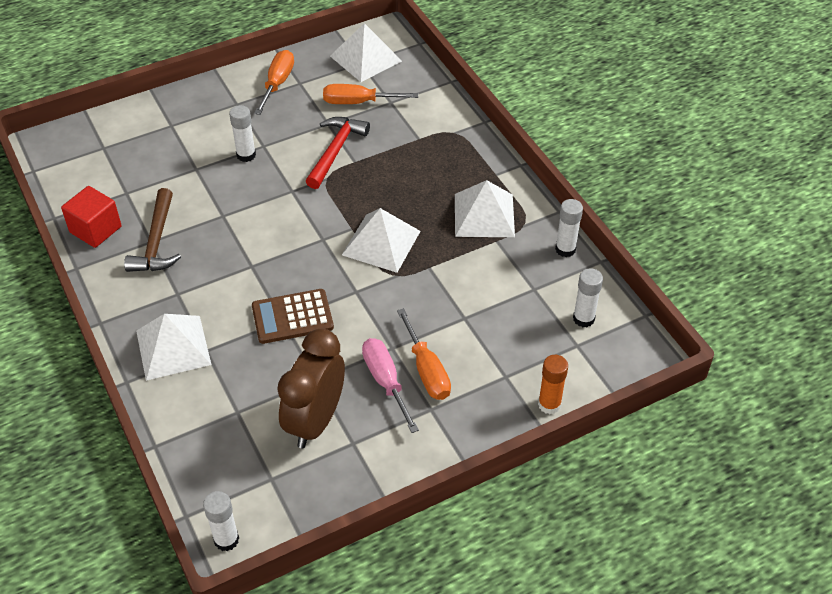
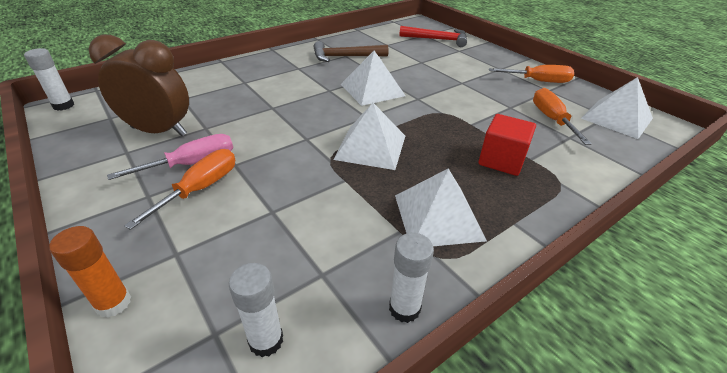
camera: 80 degrees right, 10 degrees down
red cube [61,186,122,248] -> red cube moved to [478,114,536,176]
white pyramid [136,314,212,381] -> white pyramid moved to [341,50,406,106]
white glue stick [229,105,256,162] -> none
brown calculator [252,289,334,344] -> none
red hammer [306,117,370,189] -> red hammer moved to [399,26,467,47]
orange screwdriver [397,308,451,400] -> orange screwdriver turned 150 degrees clockwise [124,149,235,230]

